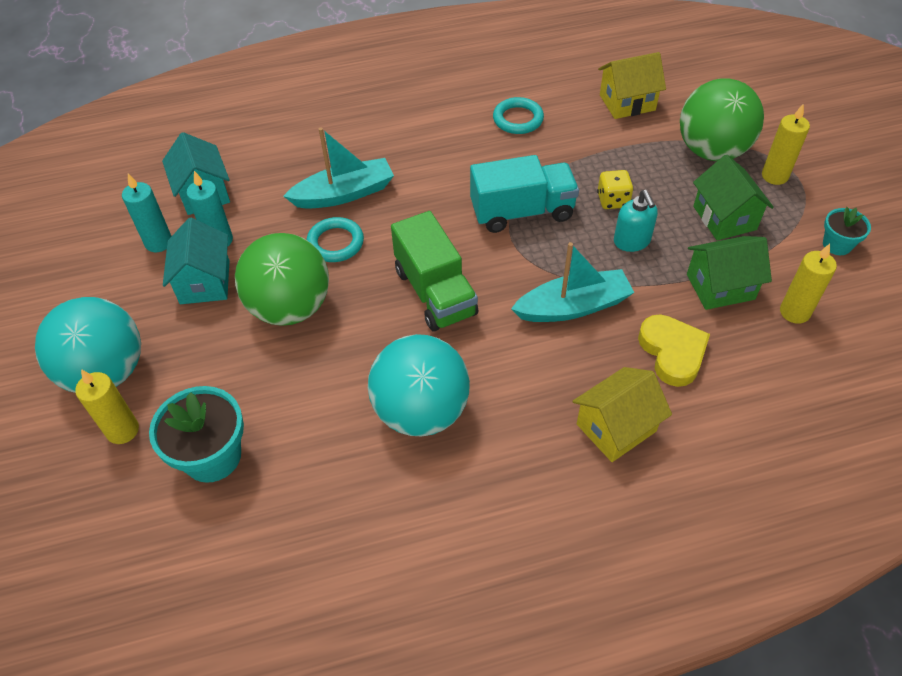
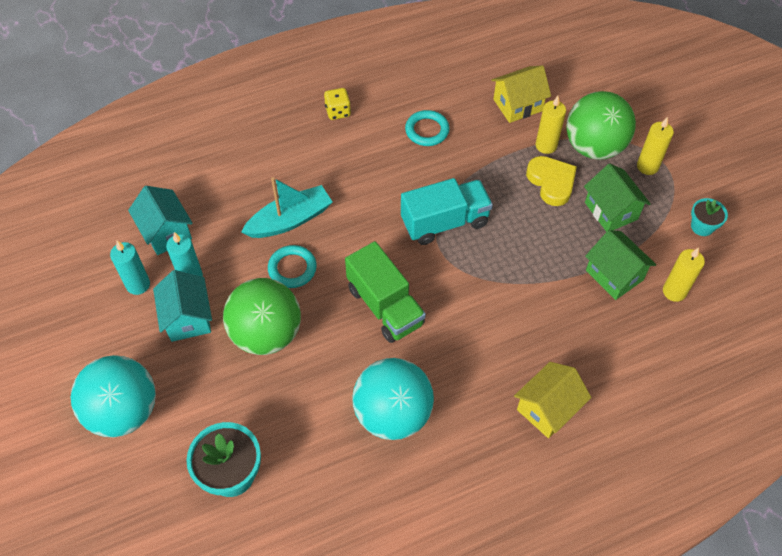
camera: 10 degrees left, 5 degrees up
yellow candle [75,369,139,444] -> yellow candle moved to [536,96,566,154]
turquoise boat [511,242,634,322] -> none
yellow dice [597,170,633,209] -> yellow dice moved to [324,88,351,120]
turquoise soap dispenser [614,190,658,252] -> none
yellow heart [638,314,710,387] -> yellow heart moved to [526,156,577,206]
green house [687,236,772,310] -> green house turned 75 degrees clockwise [585,230,656,300]

